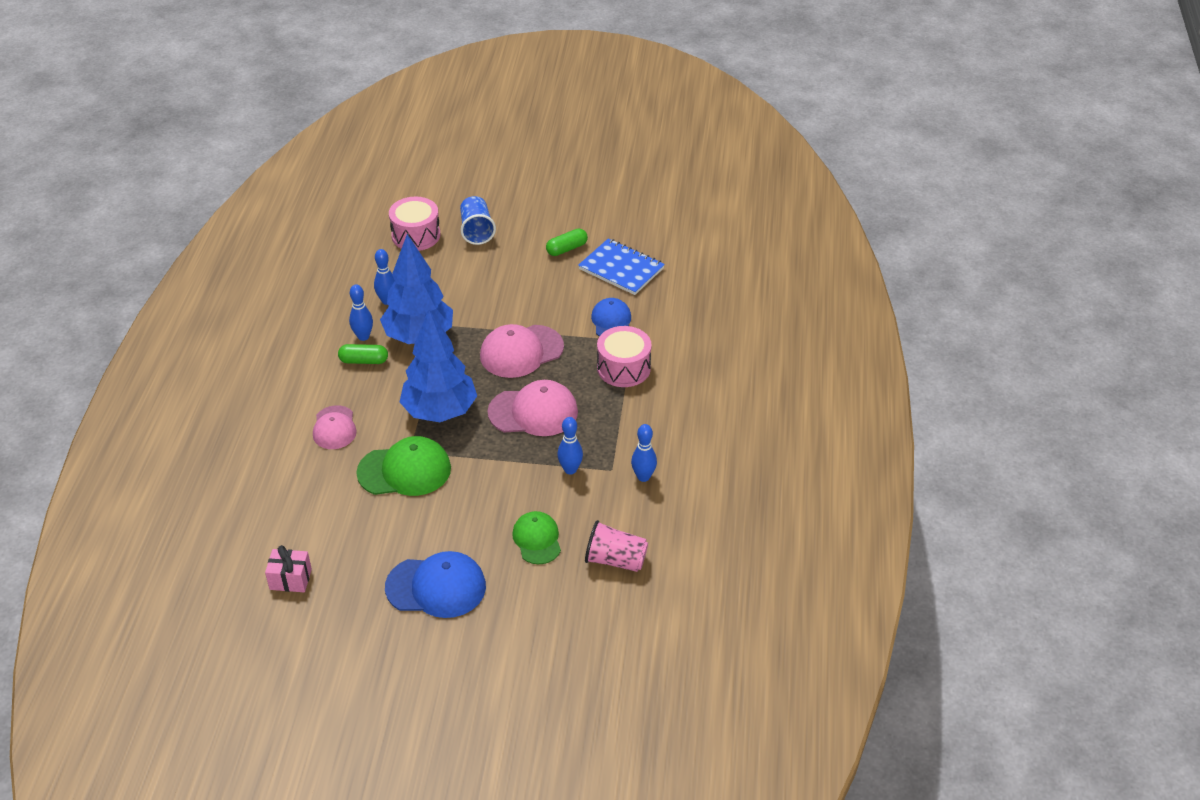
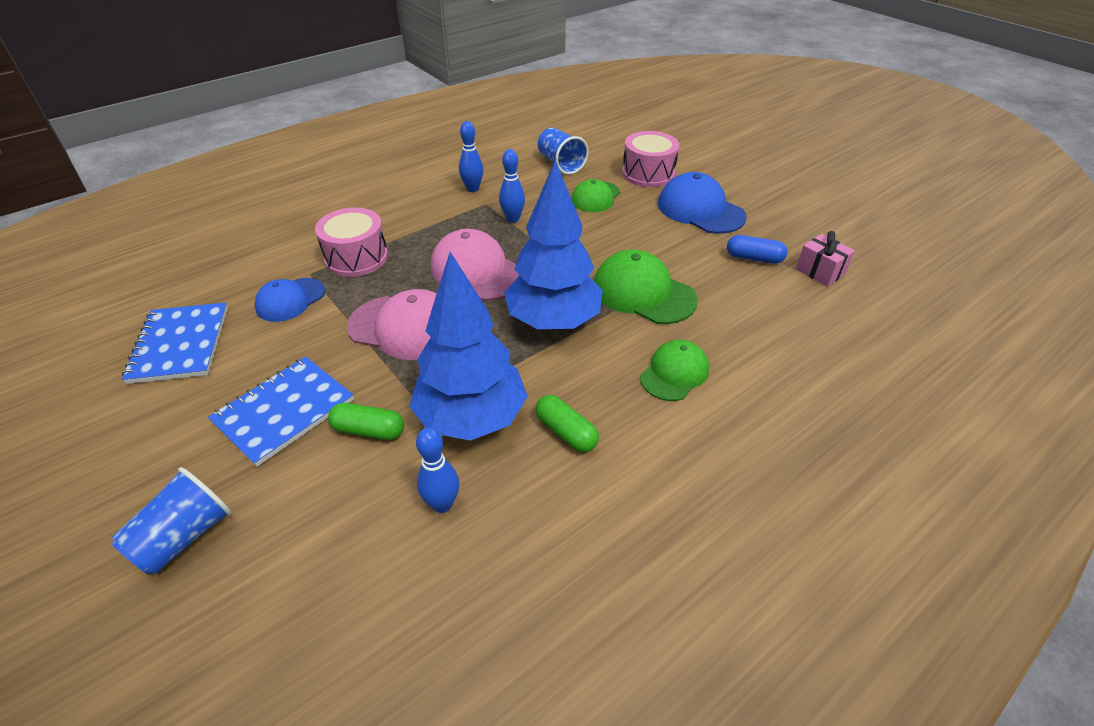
camera: 135 degrees left, 0 degrees up
pink cap [313,405,357,449] -> green cap [640,340,709,401]
blue bowling pin [349,284,373,341] -> none
pink drum [389,197,440,251] -> pink drum moved to [622,131,679,187]
green capsule [546,228,588,256] -> green capsule moved to [328,403,404,440]
pink cup [585,520,648,572] -> blue cup [538,127,589,175]
none -> blue notebook [208,357,354,467]
none -> blue capsule [727,235,788,264]

